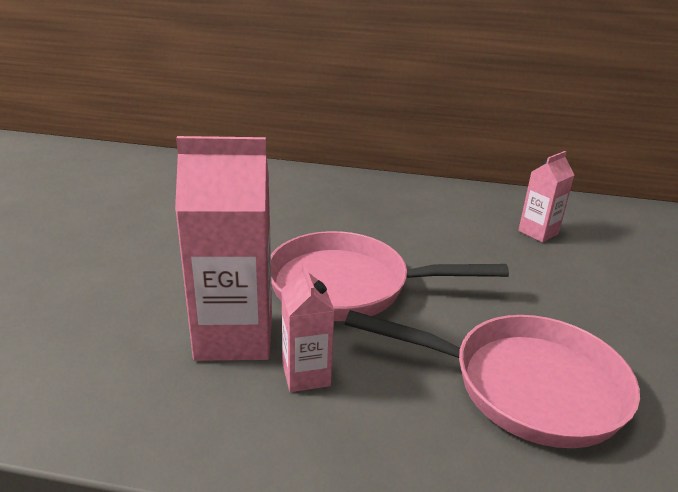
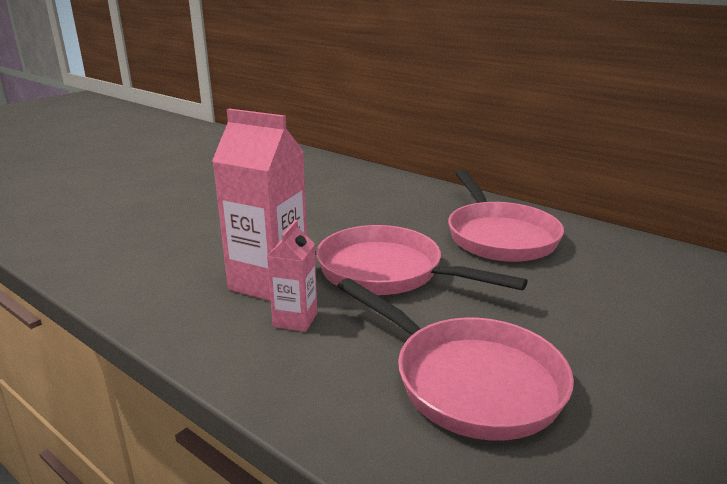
camera: 30 degrees right, 5 degrees down
pink carton [518,151,574,242] -> none
none -> pink pan [448,170,564,262]

